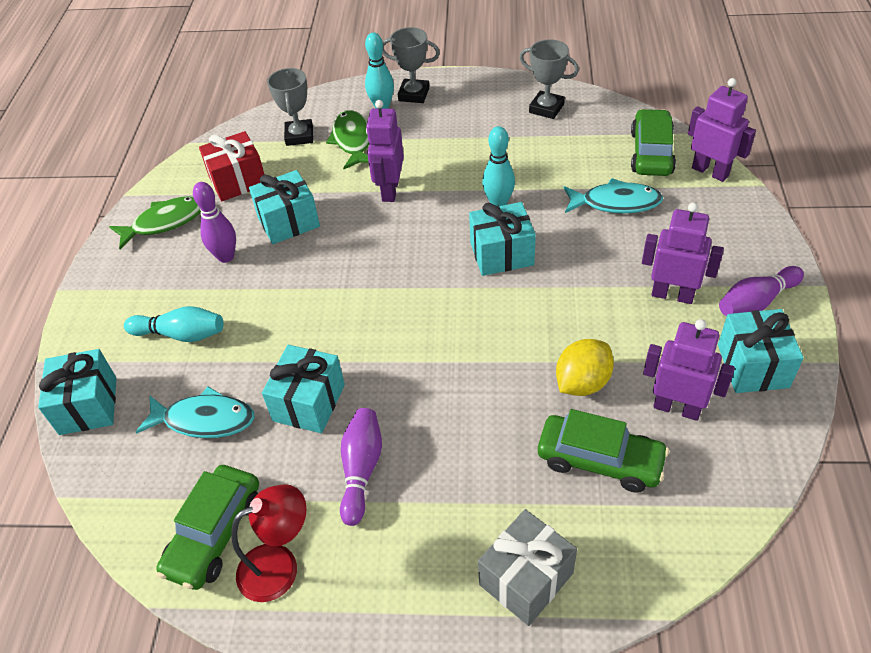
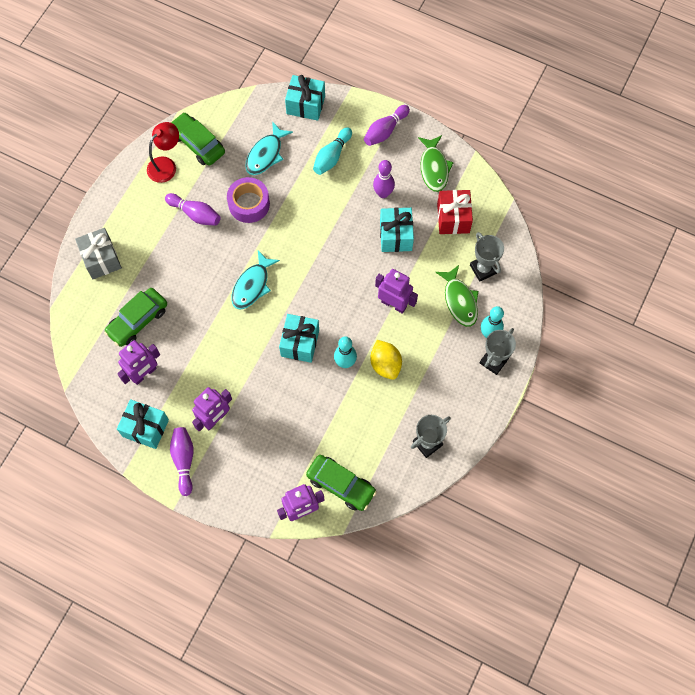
camera: 110 degrees right, 20 degrees up
red lamp [231,484,306,602] -> red lamp turned 135 degrees counterclockwise [147,122,179,183]
turquoise gift [262,345,345,433] -> purple tape [227,177,270,223]
grey trophy [267,68,313,146] -> grey trophy turned 45 degrees clockwise [470,232,504,282]
green fish [326,110,369,170] -> green fish turned 60 degrees clockwise [435,265,478,327]
yellow lemon [556,339,614,396] -> yellow lemon moved to [370,340,402,380]
turquoise fish [563,178,663,213] -> turquoise fish moved to [231,250,280,310]
none -> purple bowling pin [364,105,410,146]

